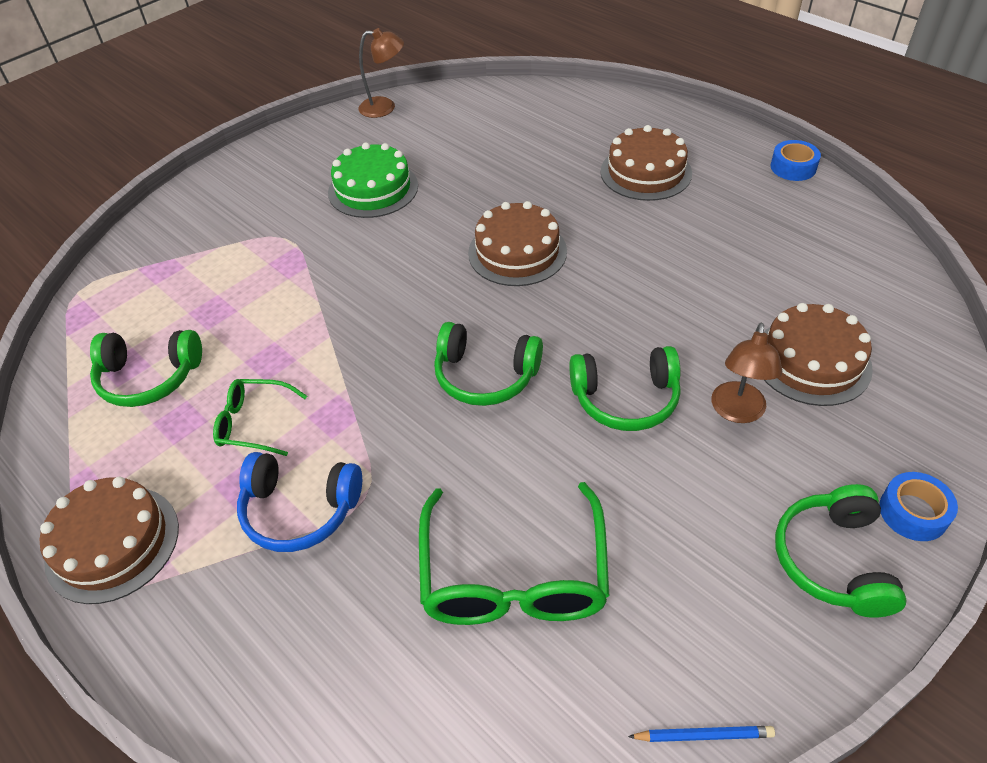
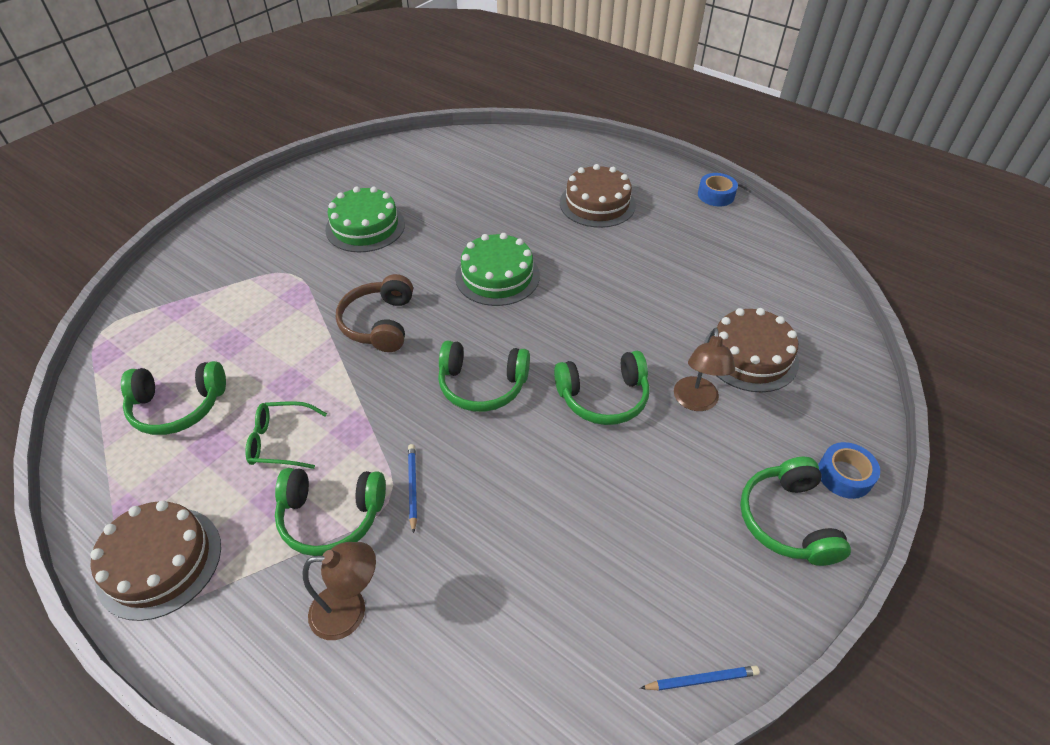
camera: 10 degrees left, 0 degrees up
blue headphones [237,452,362,552] -> green headphones [275,468,386,556]
brown lamp [359,28,404,118] -> brown lamp moved to [303,542,376,640]
green glasses [419,482,609,625] -> none
brown cake [468,201,567,286] -> green cake [455,233,540,306]
none -> brown headphones [336,274,413,352]
none -> blue pencil [408,444,417,534]

